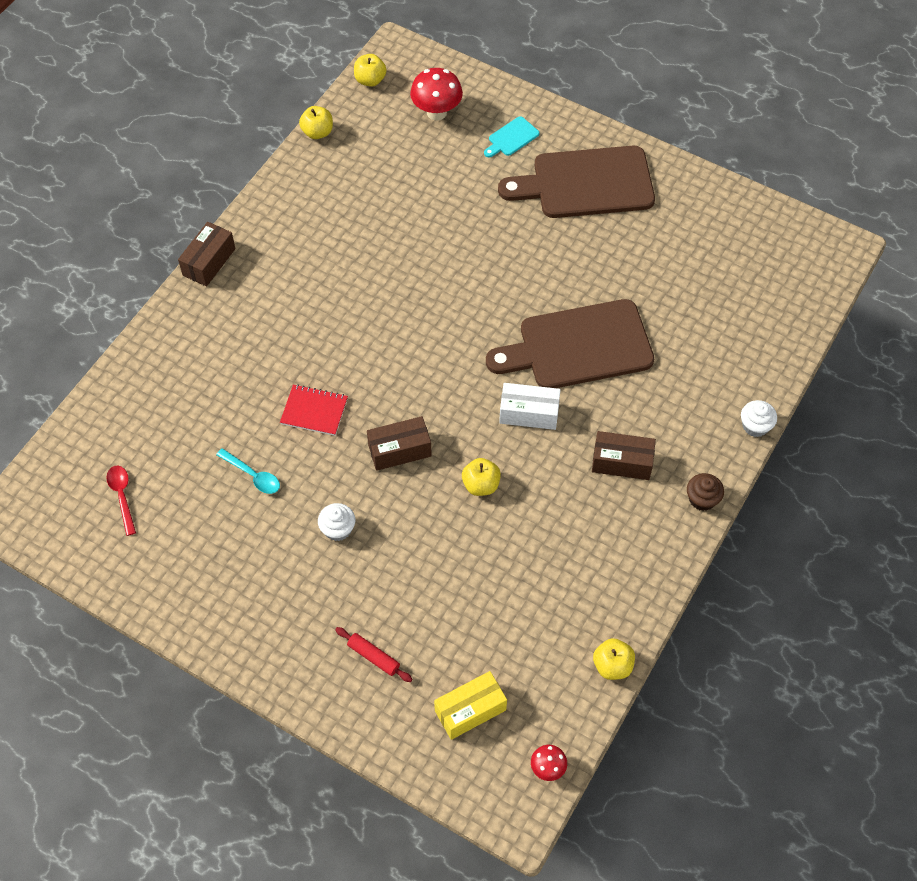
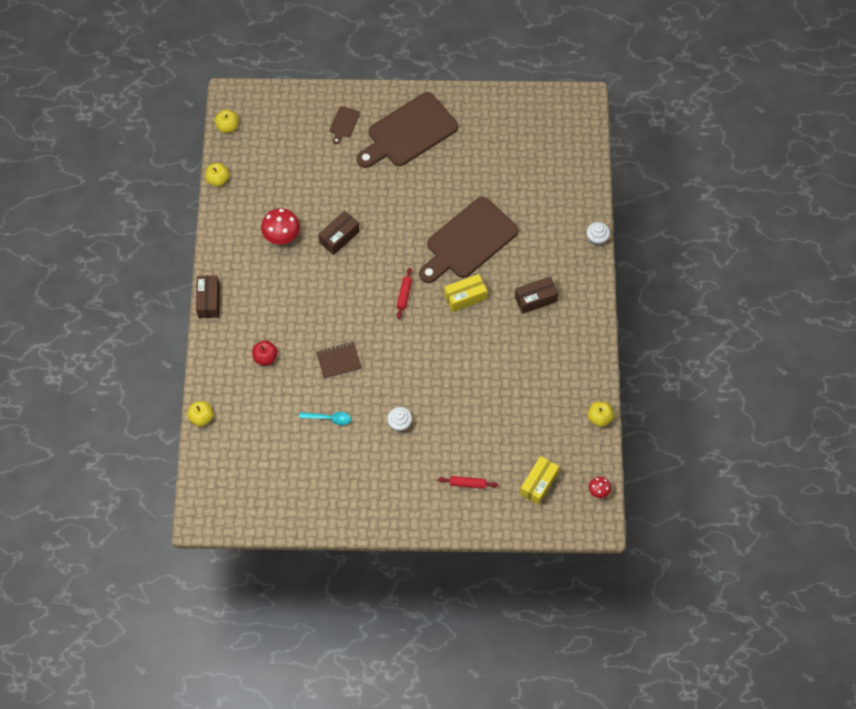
camera: 30 degrees left, 5 degrees up
red spoon [106,466,136,536] -> none
red notebook [280,385,348,436] -> brown notebook [316,342,362,379]
brown box [367,416,432,471] -> brown box moved to [318,211,360,255]
red mushroom [410,68,463,120] -> red mushroom moved to [261,208,300,244]
yellow apple [462,458,501,496] -> yellow apple moved to [187,401,213,427]
turquoise cutting board [484,116,539,157] -> brown cutting board [330,106,360,144]
white box [499,383,560,430] -> yellow box [444,274,487,312]
brown cupcake [687,473,724,511] -> none
none -> red apple [252,340,278,365]
none -> red rolling pin [397,268,412,319]

